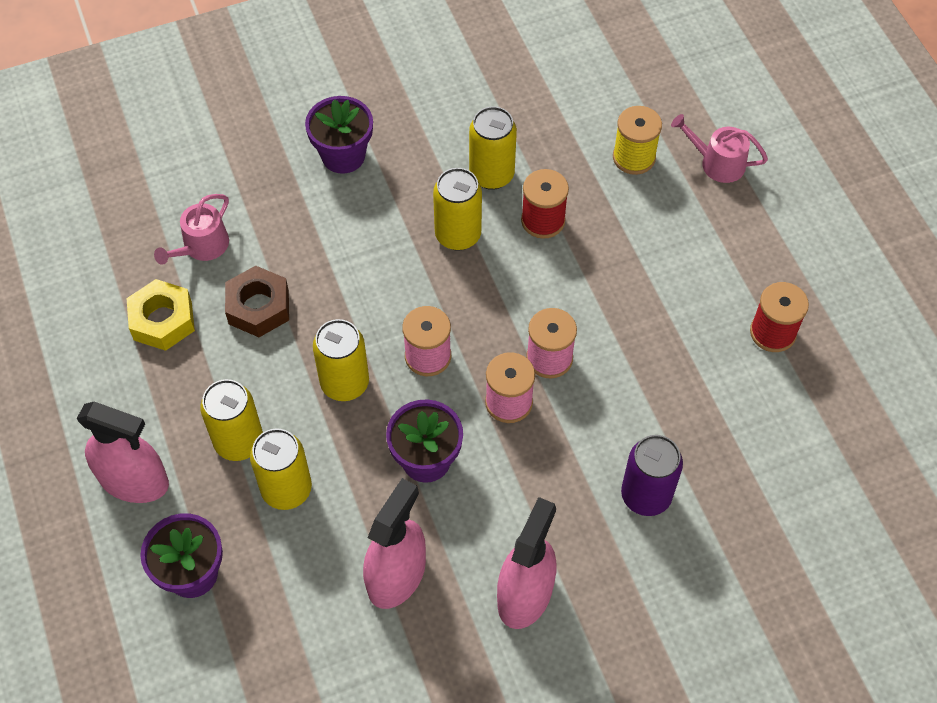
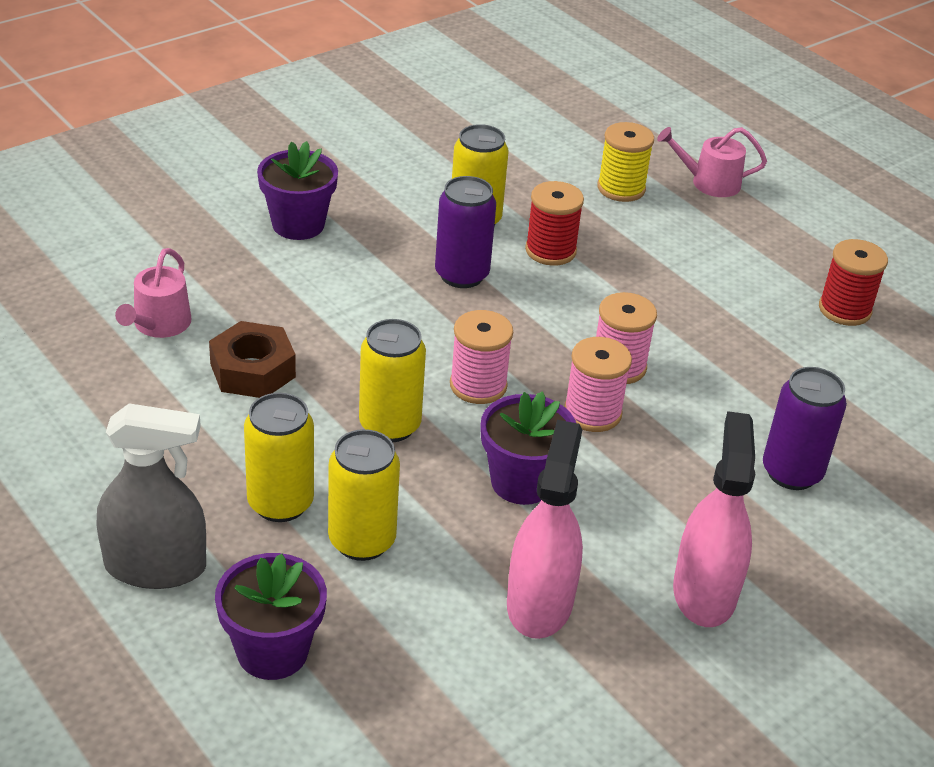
camera: 20 degrees left, 20 degrees down
pink spray bottle [77,401,169,503] -> grey spray bottle [96,403,206,589]
yellow nut [126,279,195,351] -> none
yellow can [433,168,482,251] -> purple can [435,176,496,288]

